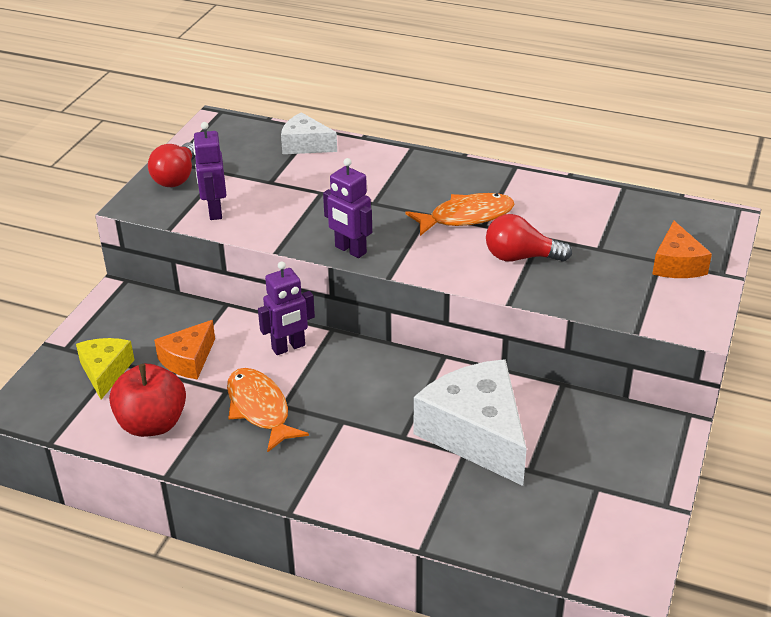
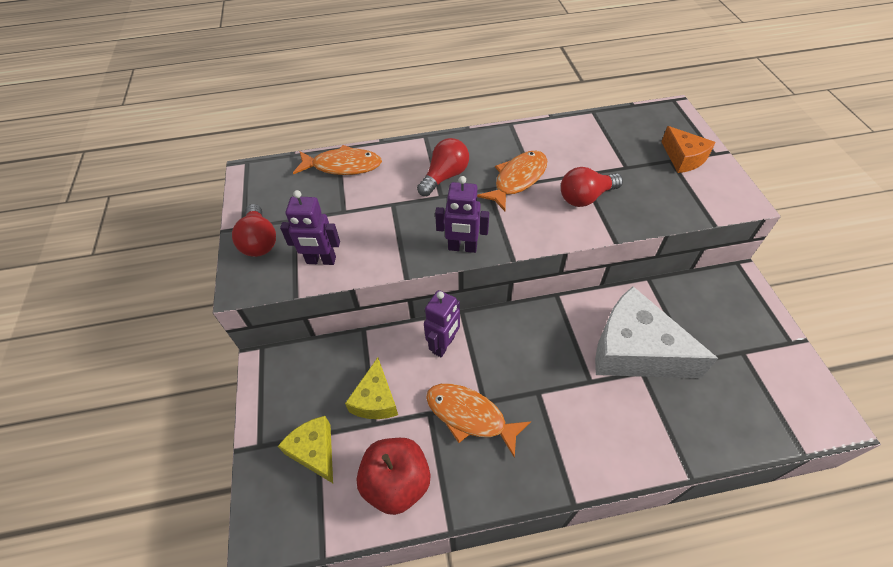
camera: 30 degrees left, 15 degrees up
orange cheese [154,320,215,380] -> yellow cheese [345,357,398,419]
purple robot [193,122,226,220] -> purple robot turned 45 degrees counterclockwise [280,190,340,265]
white cheese [281,112,337,154] -> orange fish [293,145,382,175]
none -> red light bulb [417,138,469,196]

